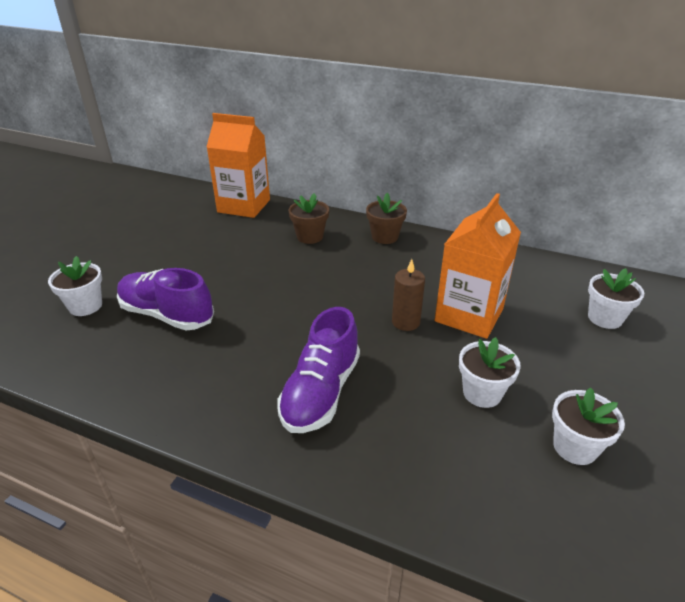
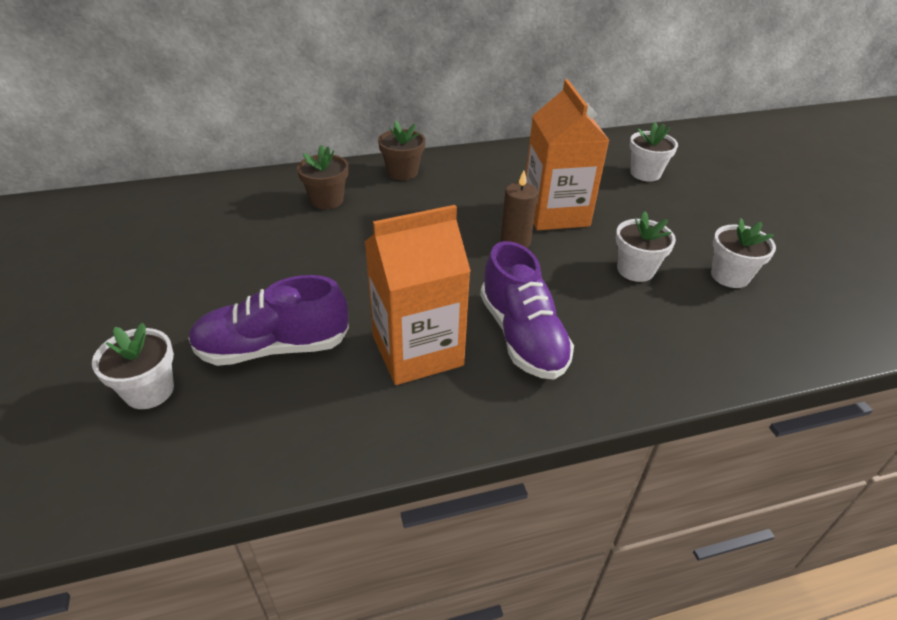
camera: 40 degrees left, 5 degrees up
orange carton [207,113,270,218] -> orange carton moved to [365,205,471,385]

